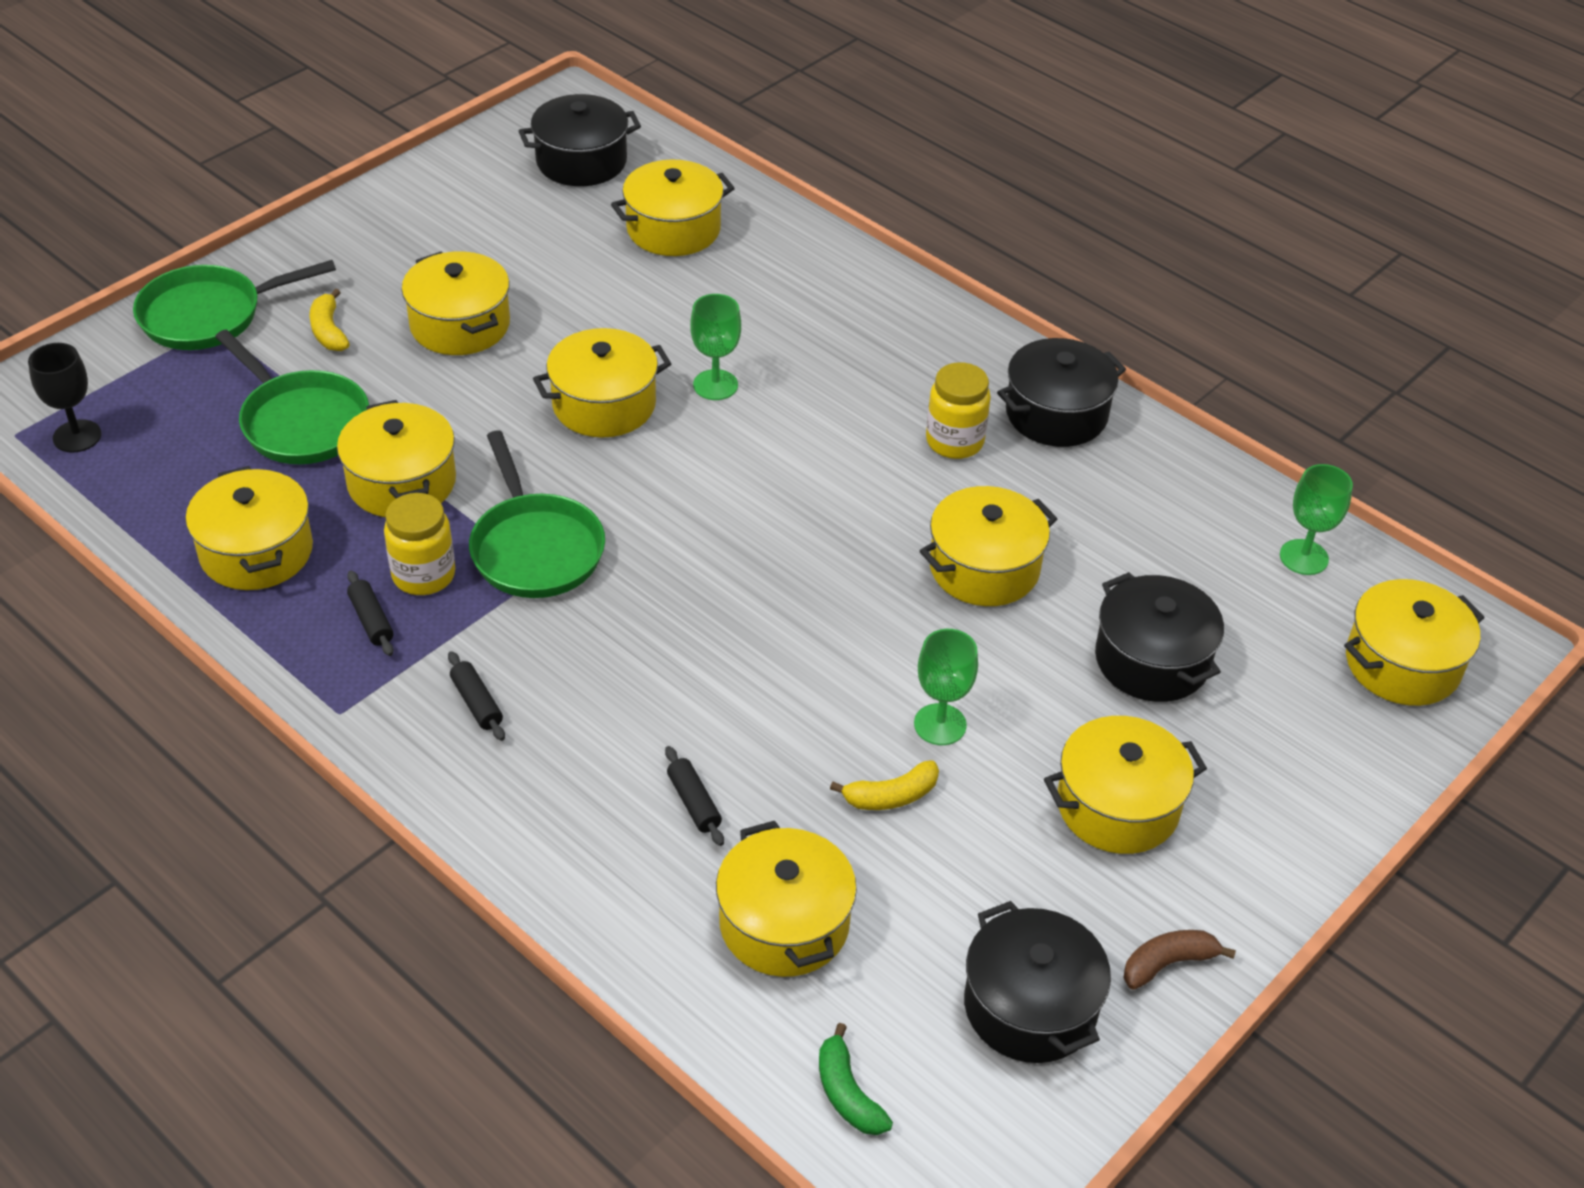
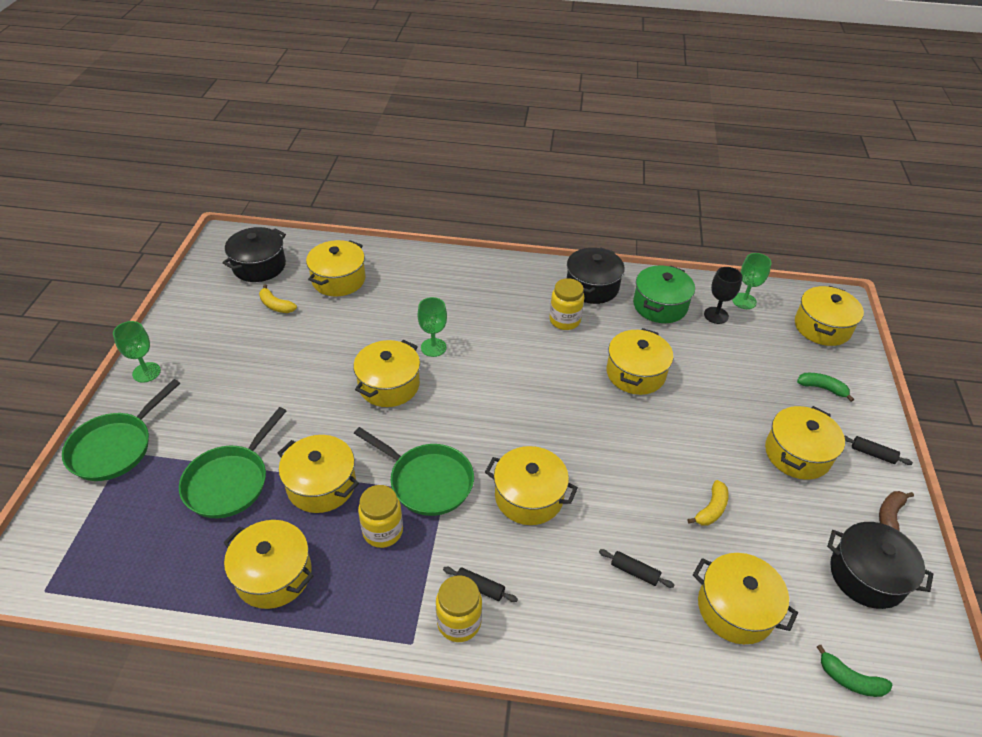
camera: 35 degrees left, 0 degrees up
black goblet [28,343,101,453] -> black goblet moved to [704,267,742,324]
green pan [215,329,369,464] -> green pan turned 105 degrees clockwise [179,407,286,518]
yellow banana [309,289,350,351] -> yellow banana moved to [259,284,297,313]
black rolling pin [347,570,394,656] -> black rolling pin moved to [844,435,913,465]
yellow pot [402,251,510,355] -> yellow pot moved to [485,446,578,525]
green goblet [914,629,978,745] -> green goblet moved to [113,321,161,383]
black pot [1095,572,1224,702] -> none
none -> yellow jar [436,575,482,642]
none -> green pot [633,265,695,323]
none -> green banana [797,373,854,402]

